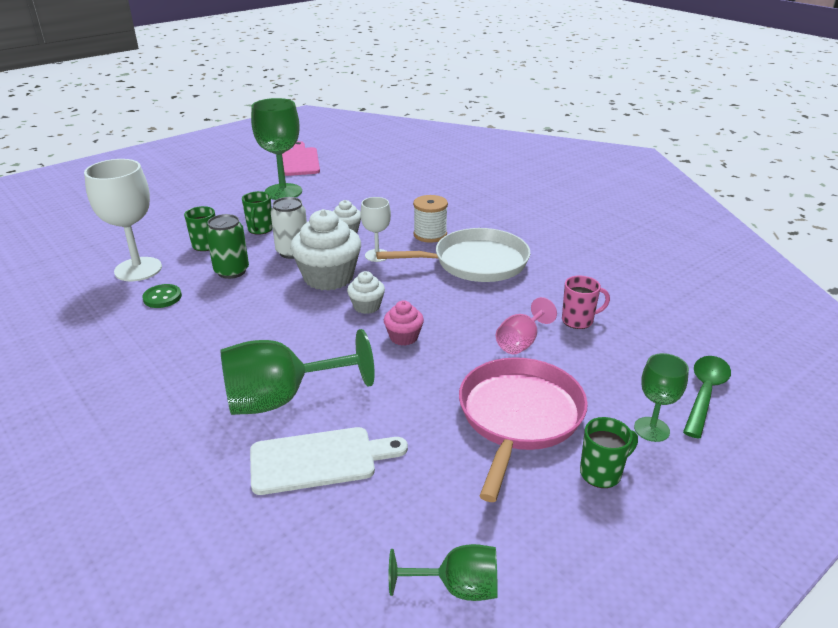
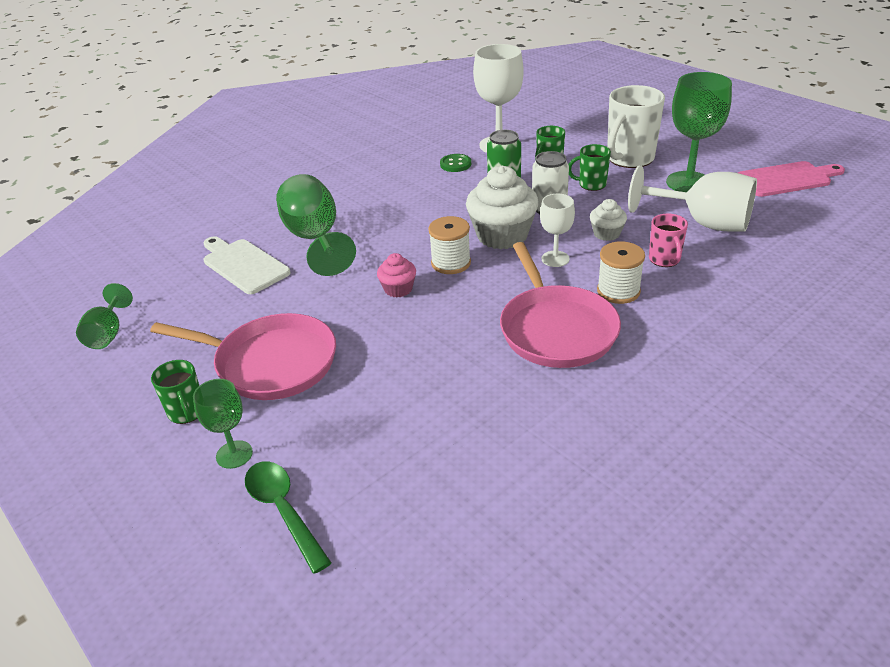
camera: 90 degrees right, 5 degrees up
white cutting board [250,427,408,495] -> white cutting board turned 150 degrees clockwise [203,236,290,294]
white cupcake [347,271,385,314] -> white spool [428,216,471,274]
white pan [376,228,531,282] -> pink pan [500,242,621,368]
pink goblet [496,297,557,354] -> none
pink mug [562,276,610,329] -> pink mug moved to [649,214,688,267]
green spoon [683,356,731,439] -> green spoon turned 150 degrees counterclockwise [245,461,331,574]
none -> white mug [607,85,665,168]
none -> white goblet [628,166,757,232]

